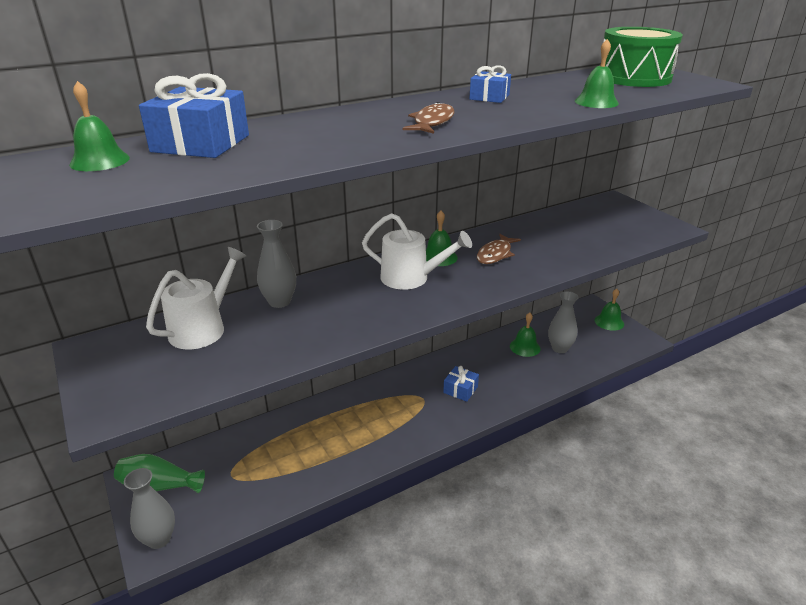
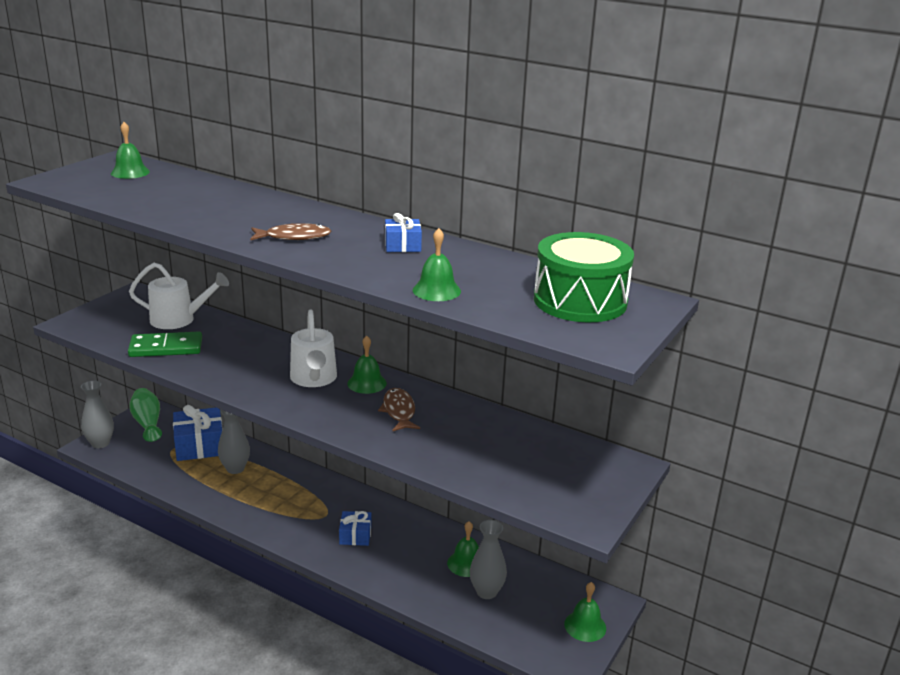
camera: 60 degrees right, 5 degrees down
blue gift [139,73,249,158] -> blue gift moved to [173,405,223,461]
grey vase [257,220,296,308] -> grey vase moved to [218,409,250,474]
brown fish [477,234,521,264] -> brown fish turned 75 degrees clockwise [378,388,420,432]
none -> green domino [128,332,202,357]

